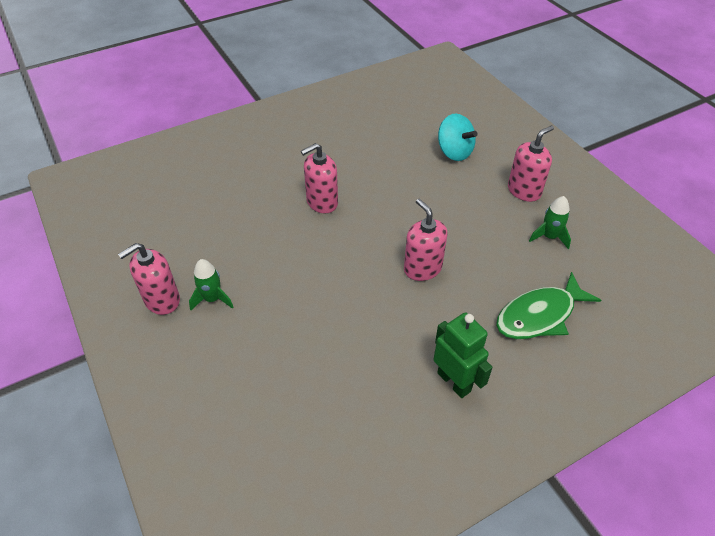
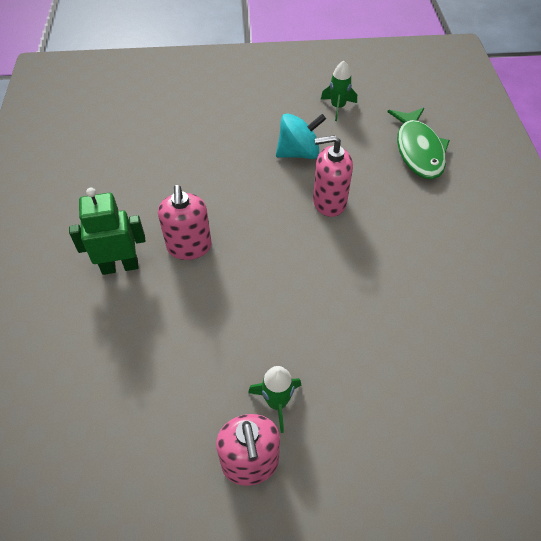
camera: 65 degrees left, 5 degrees up
green robot [433,313,493,398] -> green robot moved to [69,188,145,275]
turquoise spinning top [438,114,478,161] -> turquoise spinning top moved to [276,113,326,159]
pink soap dispenser [508,125,554,202] -> none

